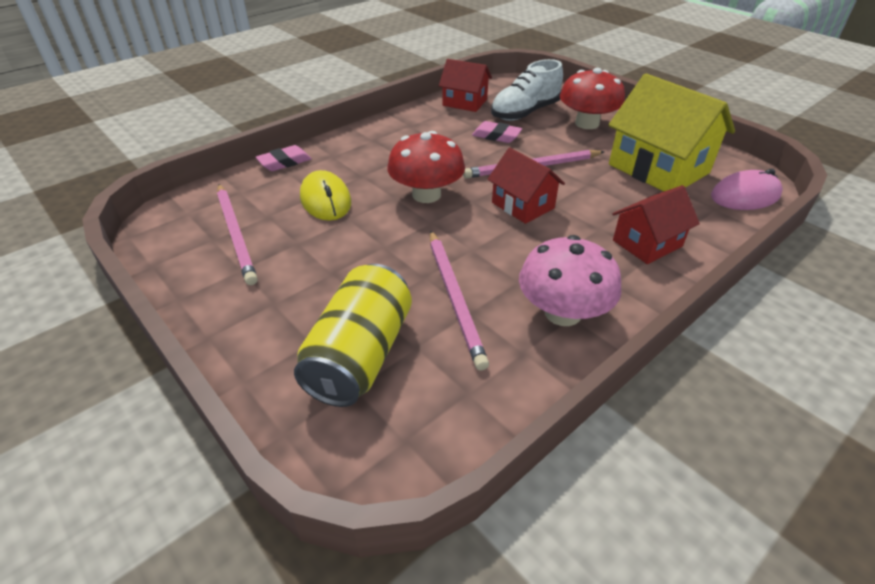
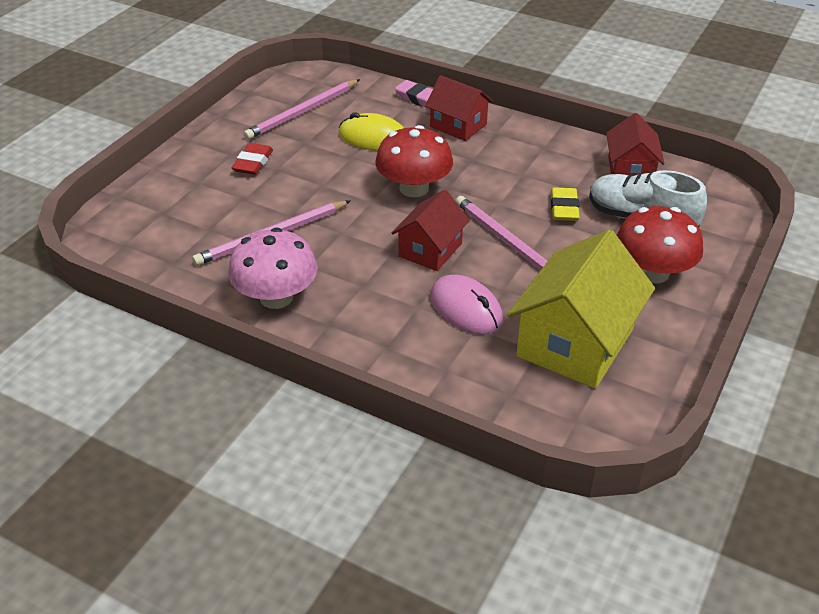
camera: 70 degrees right, 0 degrees up
yellow can [294,264,412,407] -> none
yellow mouse [300,170,351,221] -> yellow mouse turned 60 degrees clockwise [338,112,404,151]
pink eraser [472,121,522,143] -> yellow eraser [551,187,580,221]
red house [612,185,700,264] -> red house moved to [425,75,493,141]
pink mouse [711,169,783,210] -> pink mouse moved to [430,275,503,335]
none -> red eraser [232,143,273,175]

